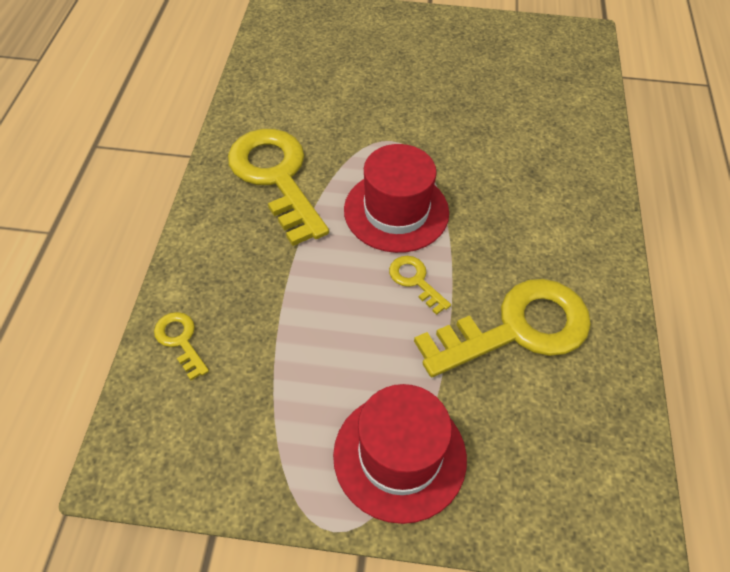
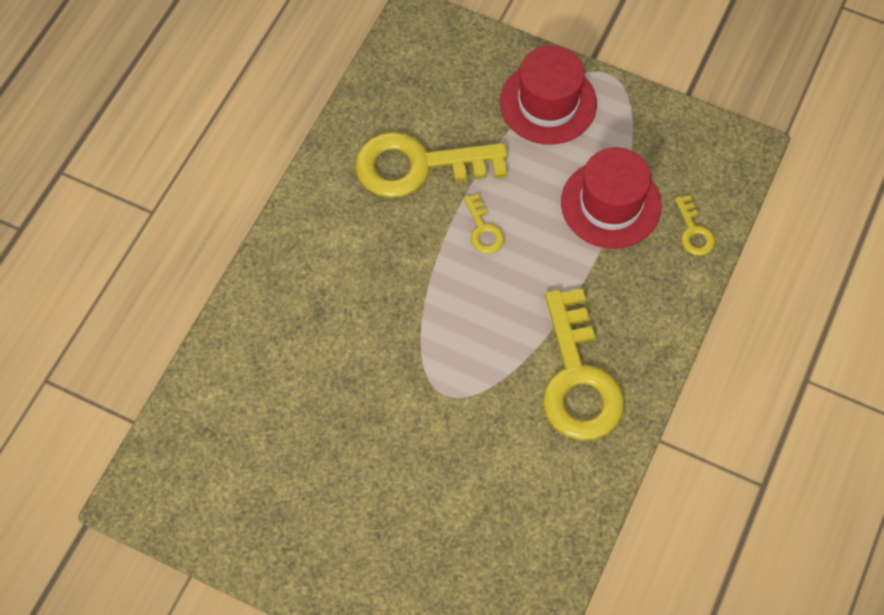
camera: 160 degrees left, 10 degrees up
red hat [344,144,449,253] -> red hat moved to [561,147,662,249]

